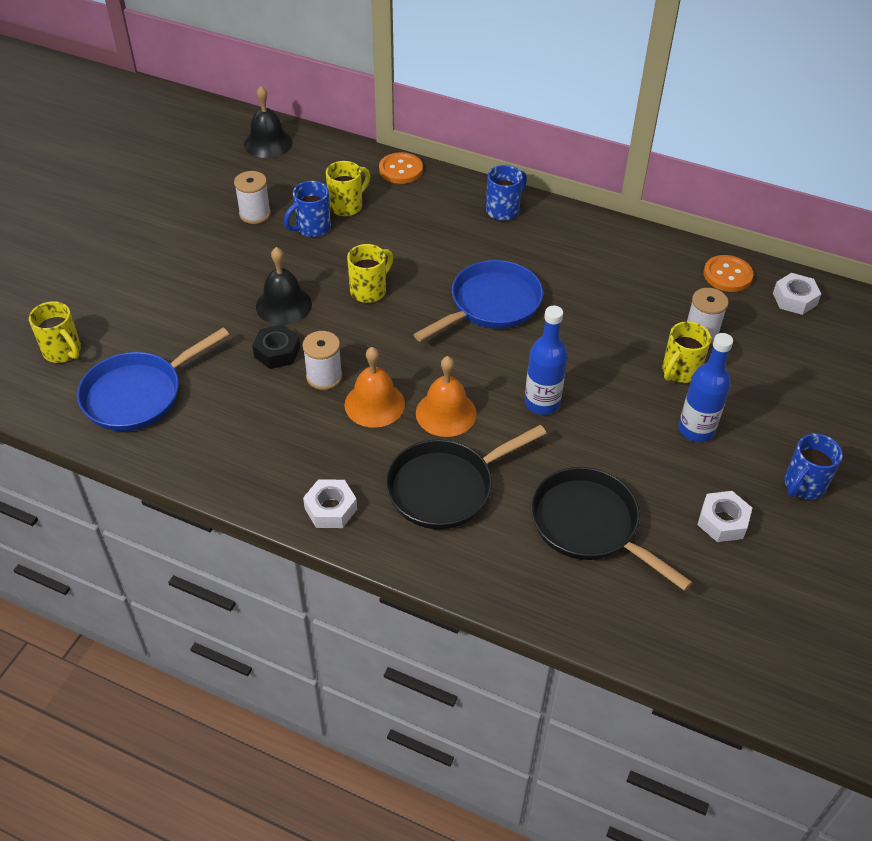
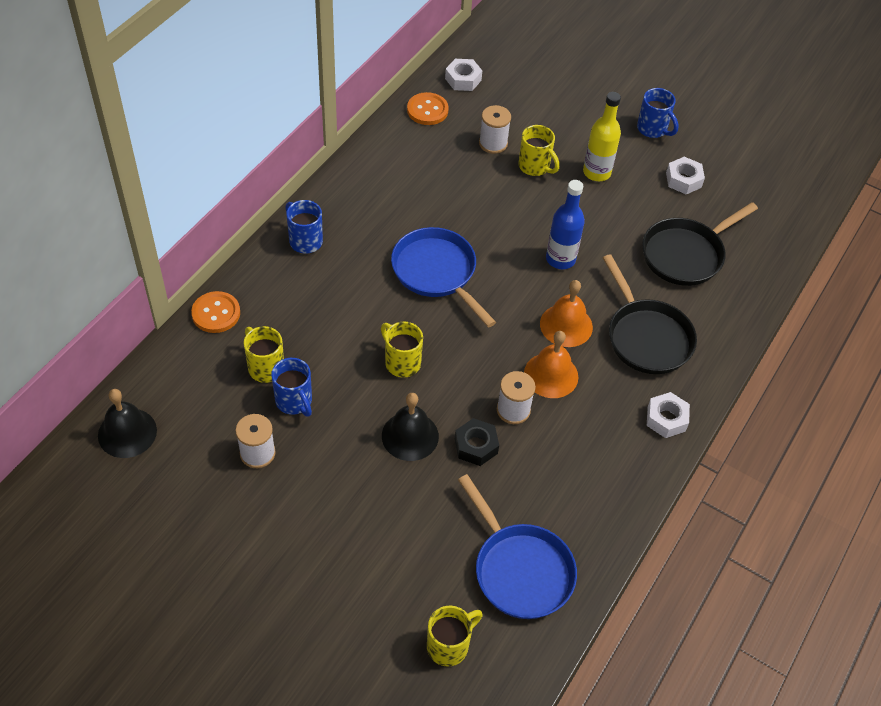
camera: 85 degrees left, 5 degrees up
blue bottle [679,333,733,442] -> yellow bottle [583,92,621,181]

